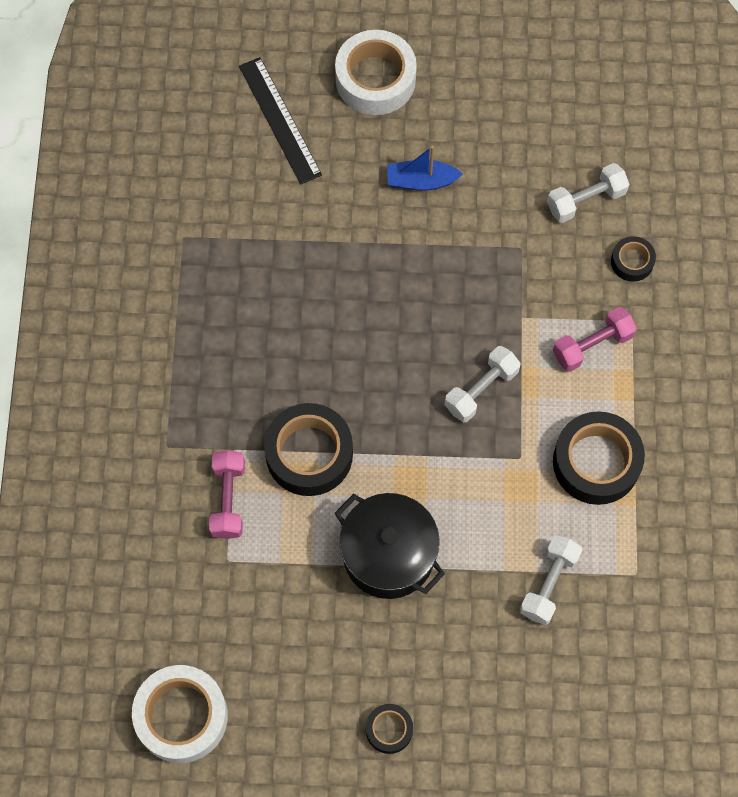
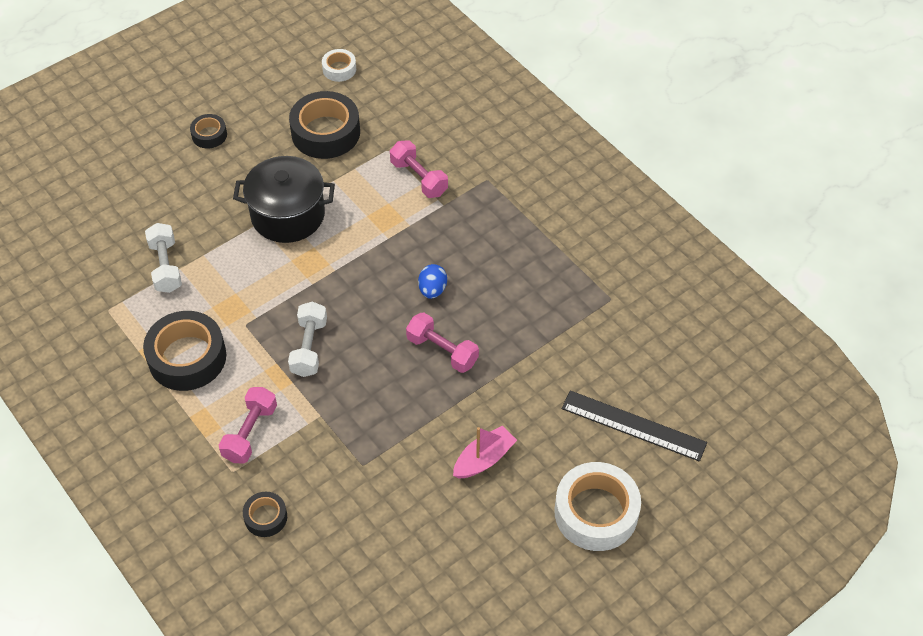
camera: 140 degrees right, 15 degrees down
white tape [132,665,228,763] -> white tape [322,49,356,82], size x0.51
black tape [264,403,353,496] -> black tape moved to [289,91,360,159]
blue boat [387,146,463,190] -> pink boat [453,425,517,479]
white dumbbell [547,163,630,223] -> none
none -> pink dumbbell [406,312,479,373]
none -> blue egg [418,264,447,299]

